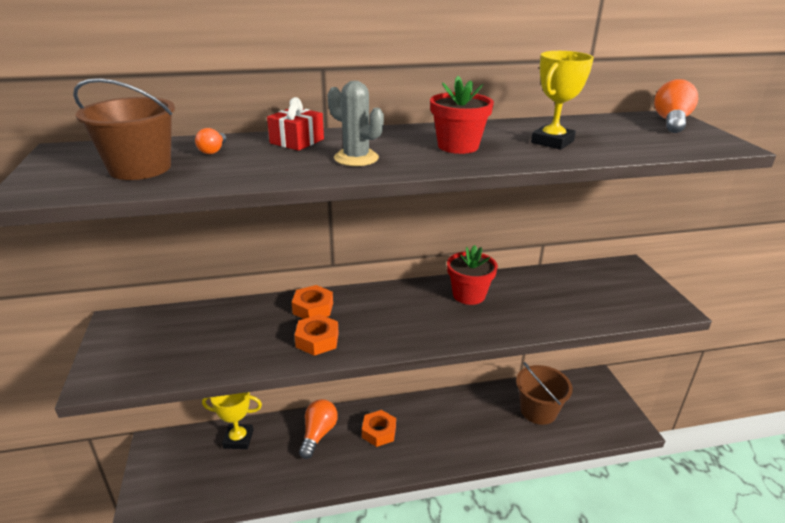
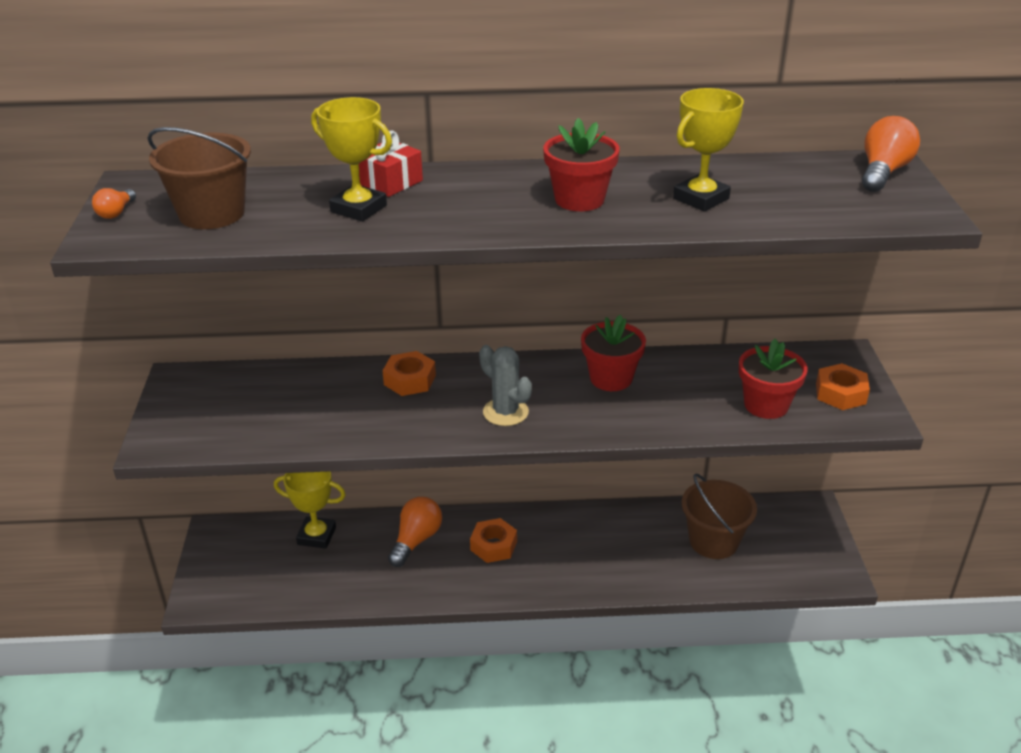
camera: 10 degrees right, 5 degrees up
orange light bulb [195,128,226,154] -> orange light bulb moved to [92,188,136,219]
orange nut [295,314,339,356] -> orange nut moved to [816,363,870,410]
grey cactus [327,81,384,166] -> grey cactus moved to [479,345,532,426]
none -> yellow trophy [311,97,392,222]
none -> red flower pot [739,339,808,419]

